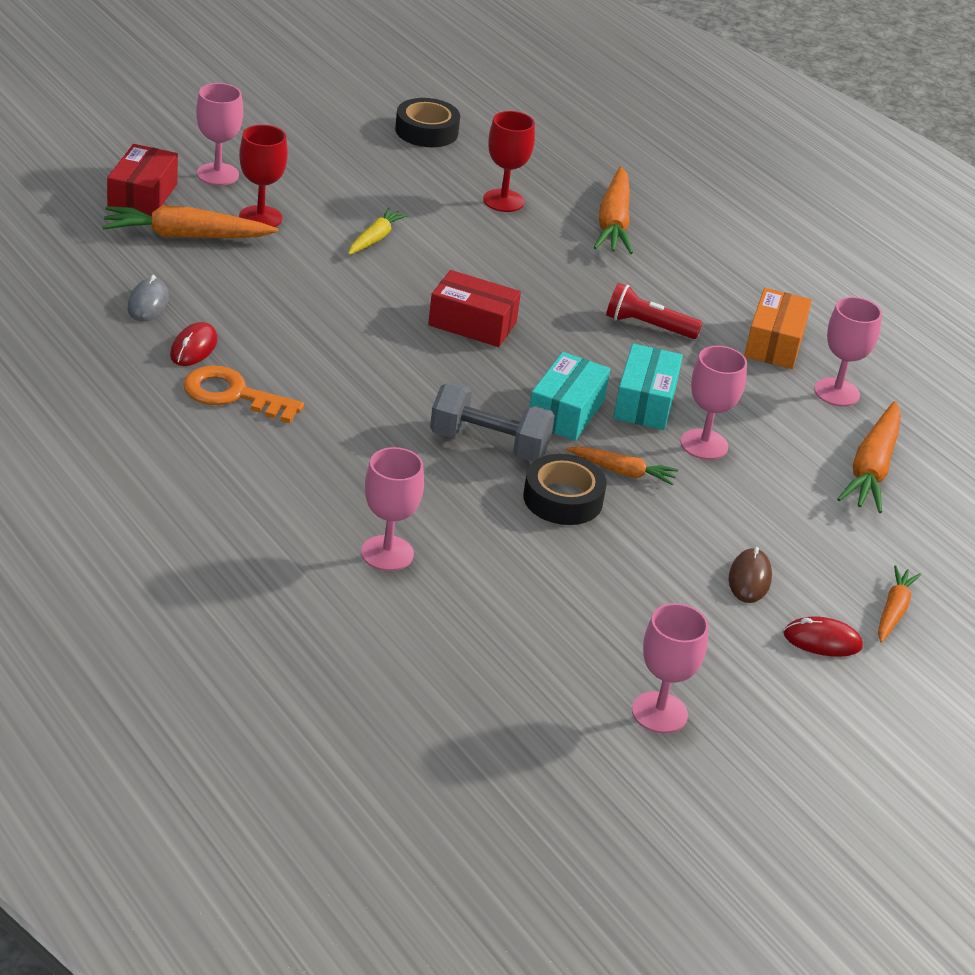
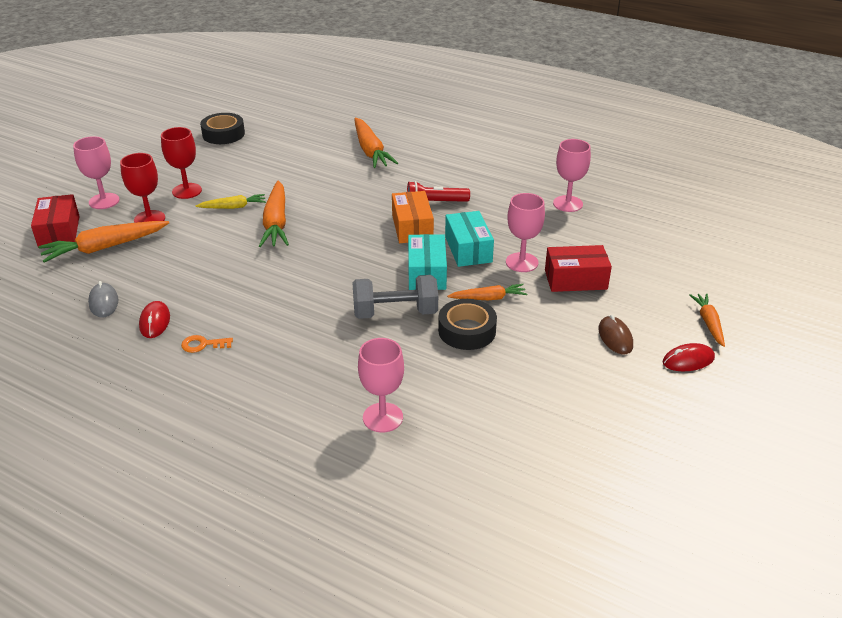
camera: 20 degrees left, 0 degrees up
orange key [183,366,304,423] -> orange key [181,335,233,353], size x0.54
yellow carrot [348,208,408,255] -> yellow carrot turned 75 degrees clockwise [196,194,266,209]
red box [428,270,521,347] -> red box moved to [545,245,612,292]
red goblet [483,111,535,212] -> red goblet moved to [161,127,202,199]
pink goblet [632,603,709,733] -> none
orange box [744,288,812,369] -> orange box moved to [392,191,434,243]
orange carrot [837,401,901,513] -> orange carrot moved to [259,181,289,247]

